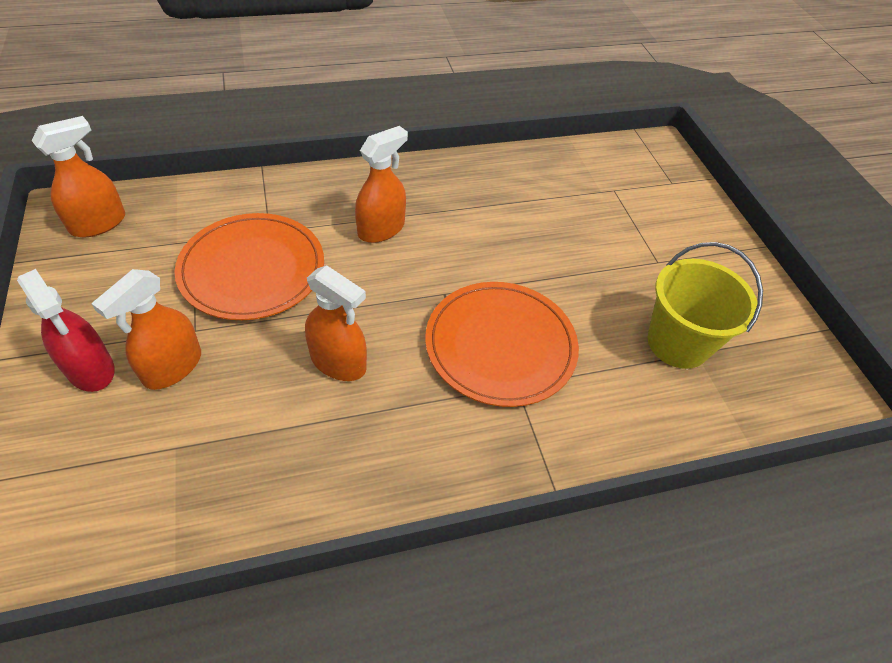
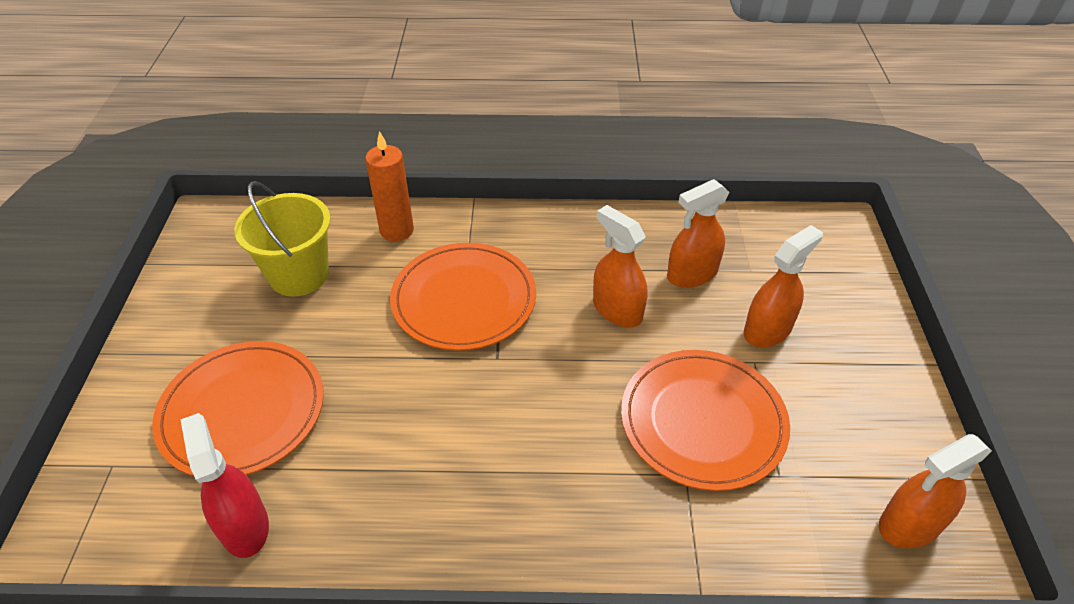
camera: 160 degrees left, 5 degrees down
red spray bottle [17,269,115,392] -> red spray bottle moved to [180,413,269,558]
orange spray bottle [355,126,408,243] -> orange spray bottle moved to [667,179,730,288]
none -> orange plate [152,341,324,476]
none -> orange candle [365,131,414,242]

